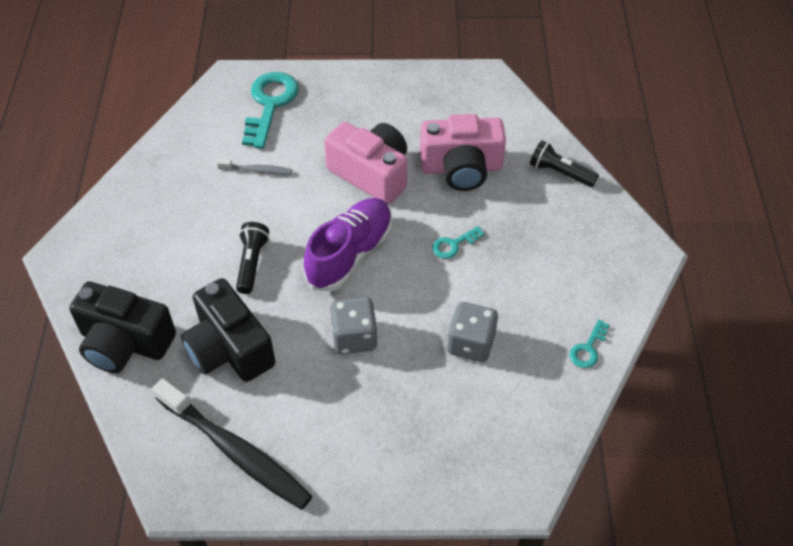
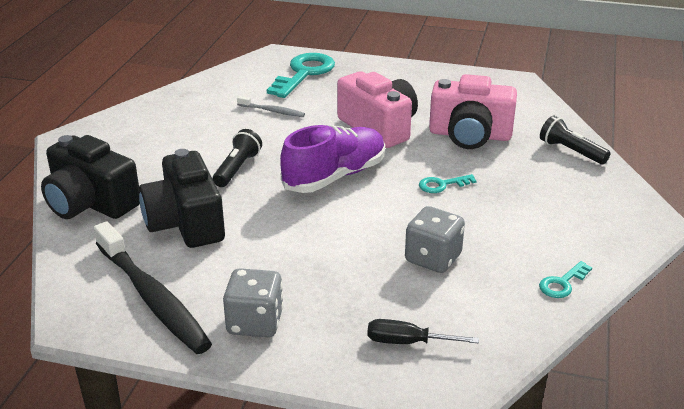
camera: 15 degrees right, 20 degrees down
grey dice [330,297,378,354] -> grey dice moved to [223,268,284,337]
none -> black screwdriver [367,319,479,344]

